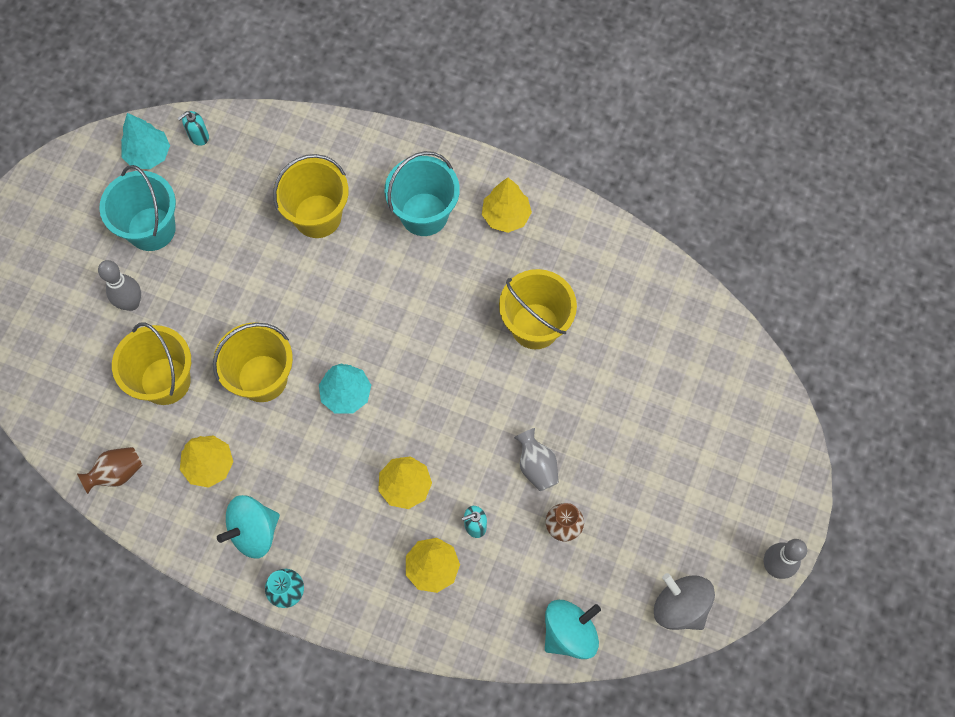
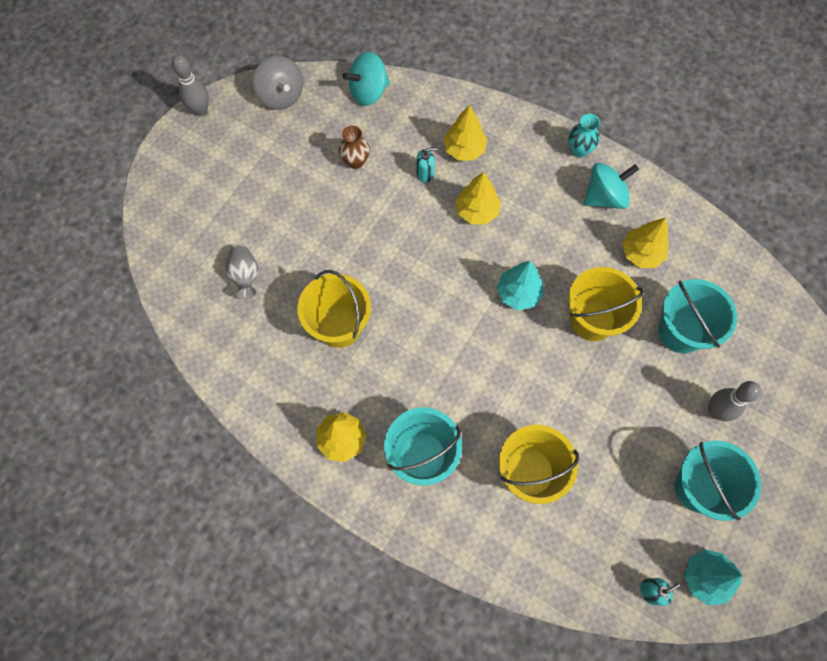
camera: 170 degrees left, 0 degrees up
brown vase [77,447,142,494] -> none
yellow bucket [112,323,191,405] -> turquoise bucket [658,279,737,353]
grey vase [514,428,559,491] -> grey vase moved to [226,245,259,299]

